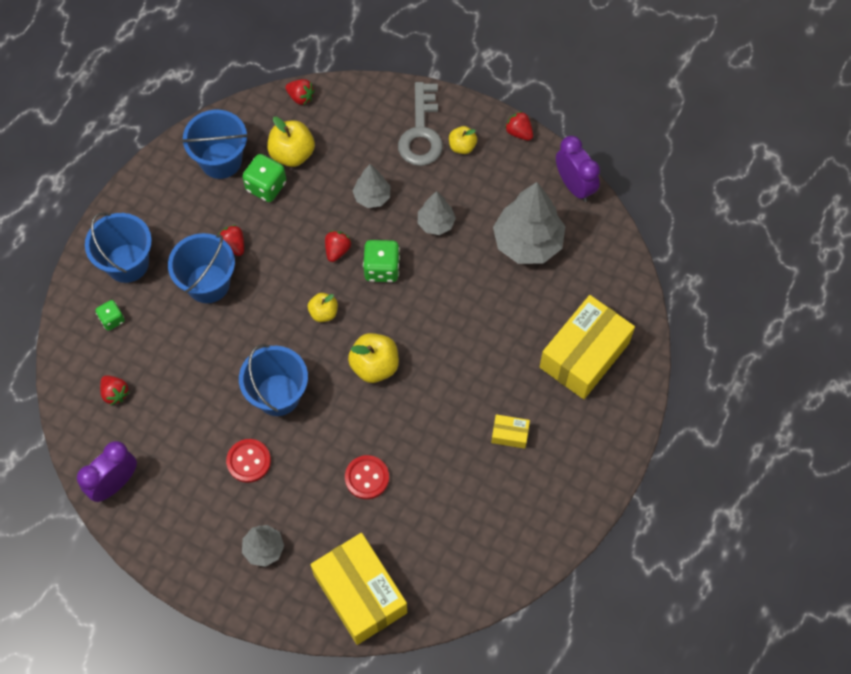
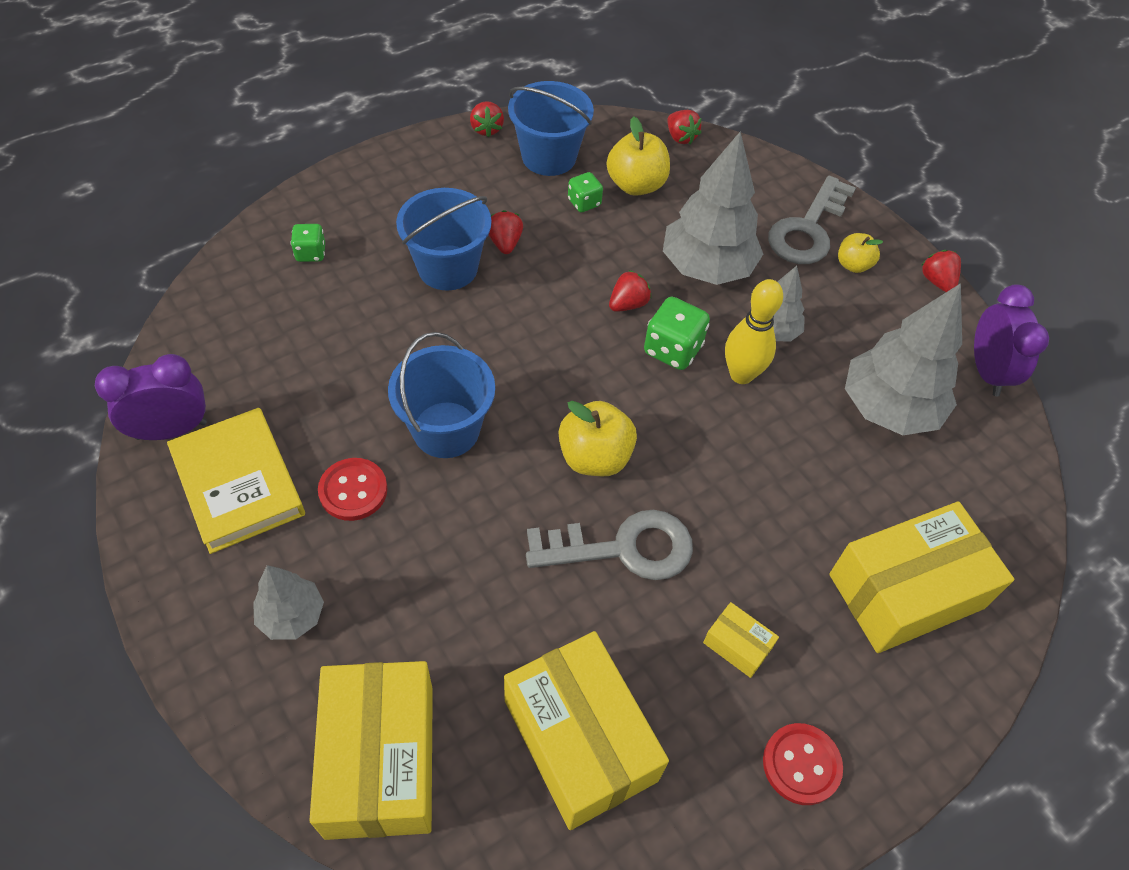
camera: 25 degrees right, 10 degrees down
blue bucket [85,212,152,283] -> none
red strawberry [100,375,129,405] -> red strawberry moved to [470,101,504,137]
green dice [242,154,286,202] -> green dice [568,172,603,212], size x0.62
yellow apple [308,293,338,322] -> none
red button [345,455,389,499] -> red button moved to [763,723,843,805]
grey tree [353,164,390,208] -> grey tree [663,132,763,285], size x1.85
none -> yellow book [167,408,305,554]
none -> yellow box [504,631,669,830]
none -> grey key [526,510,693,580]
none -> yellow bowling pin [725,279,783,384]

